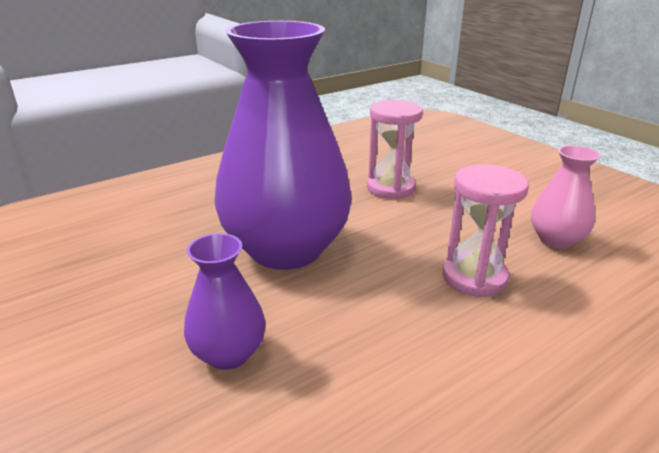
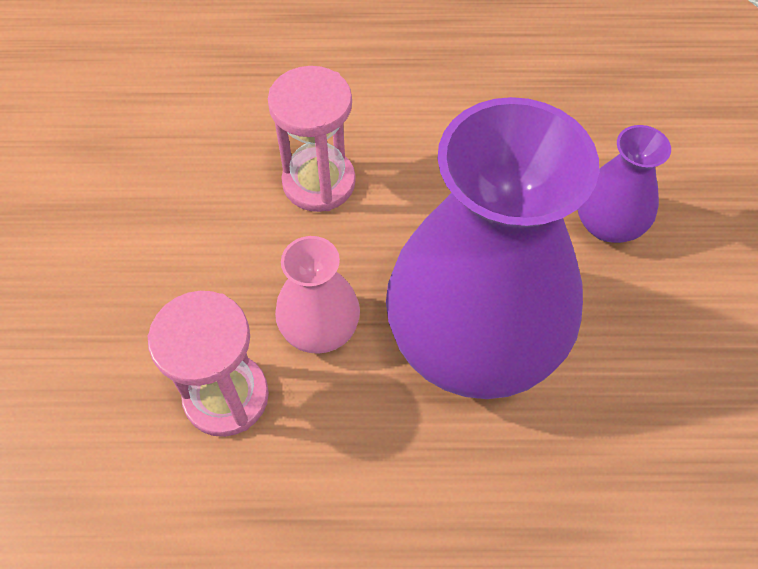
camera: 145 degrees left, 30 degrees up
pink vase [531,145,600,249] -> pink vase moved to [275,236,360,354]

